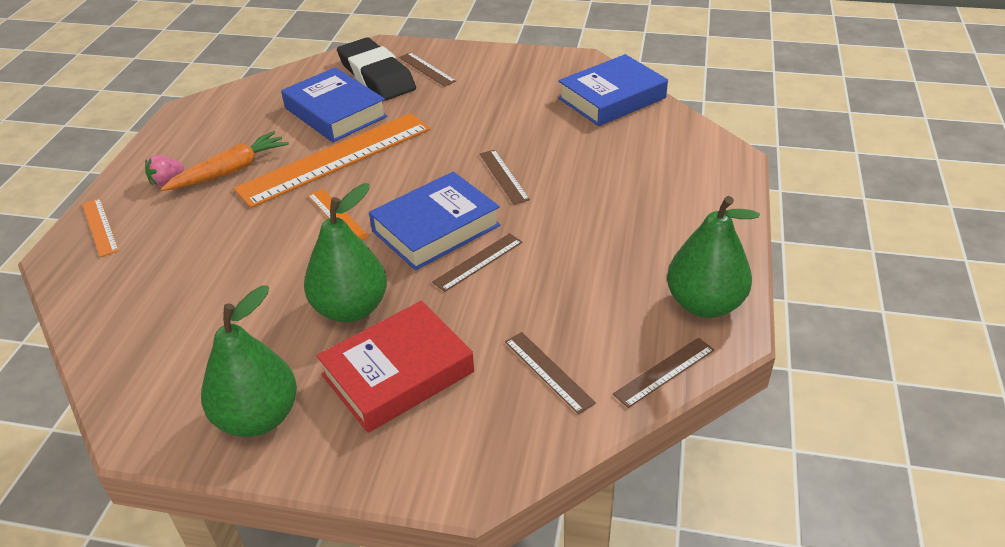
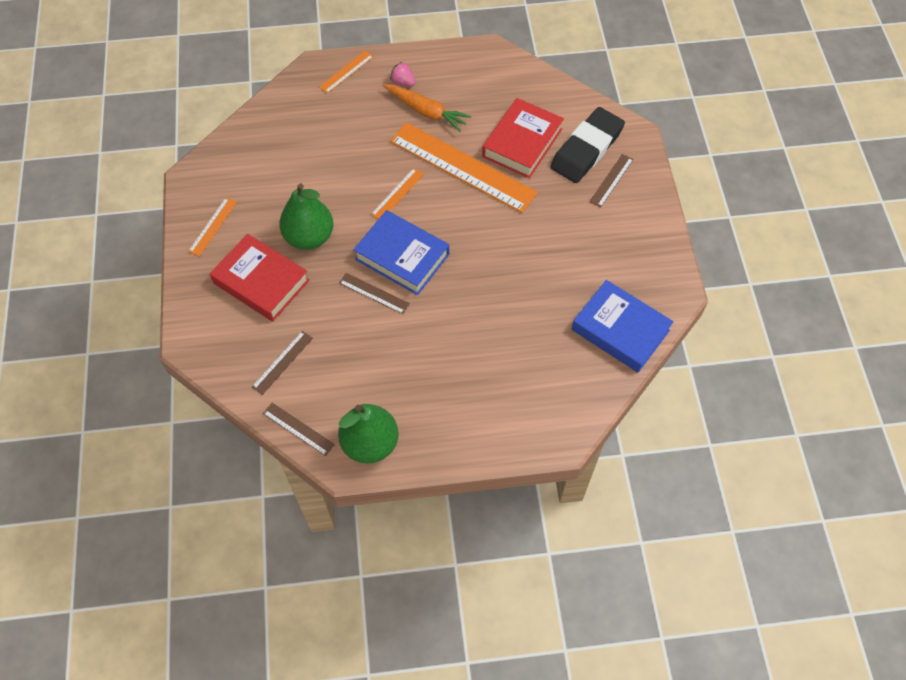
camera: 70 degrees right, 20 degrees up
green pear [201,285,297,437] -> orange ruler [188,198,237,256]
blue book [281,67,387,142] -> red book [482,98,564,178]
brown ruler [480,150,530,205] -> none

